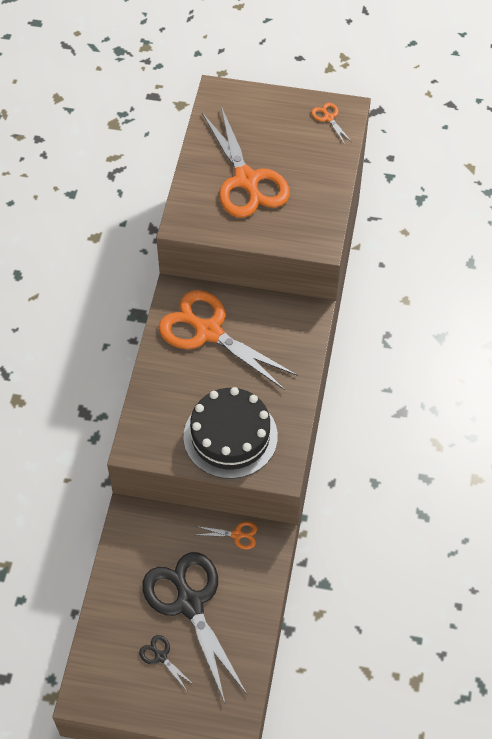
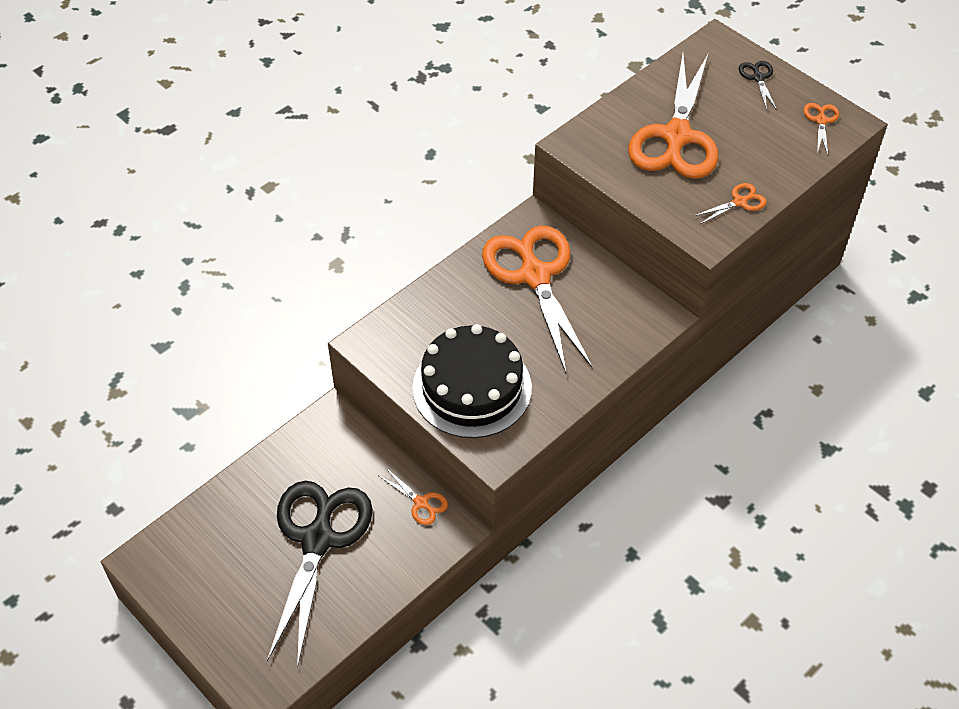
camera: 35 degrees right, 5 degrees down
black scissors [139,635,194,692] -> black scissors moved to [739,61,777,110]
none -> orange scissors [694,183,767,224]

